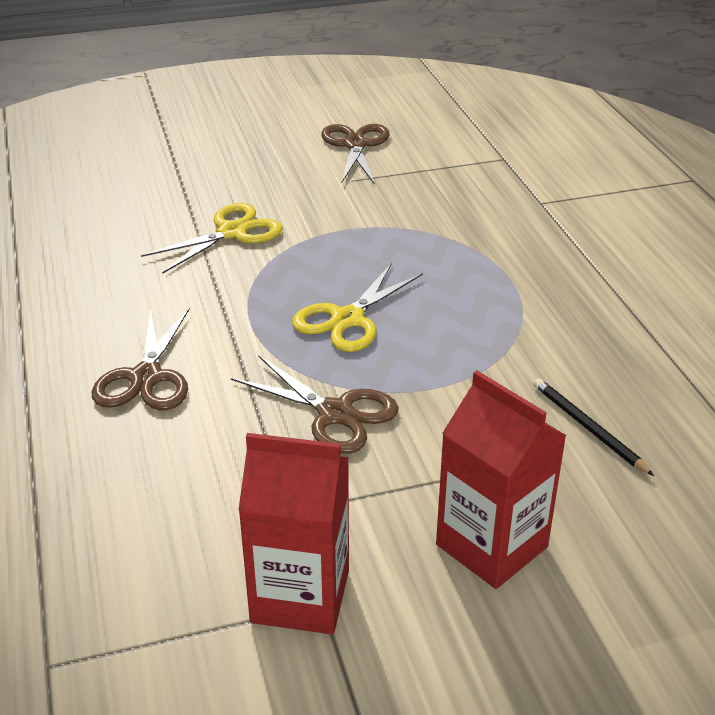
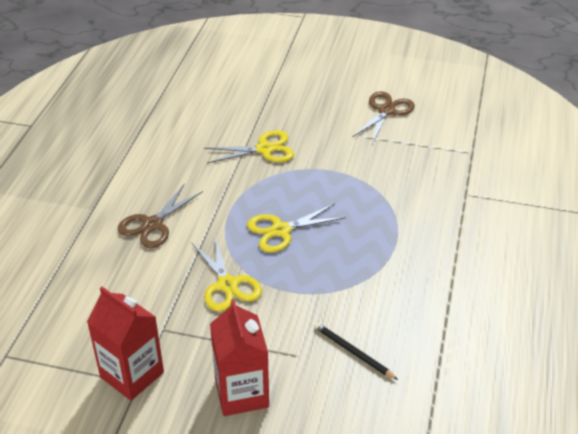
camera: 30 degrees right, 5 degrees up
brown scissors [231,355,399,454] -> yellow scissors [191,236,262,312]
black pencil [533,378,654,476] -> black pencil turned 45 degrees counterclockwise [314,322,398,380]

